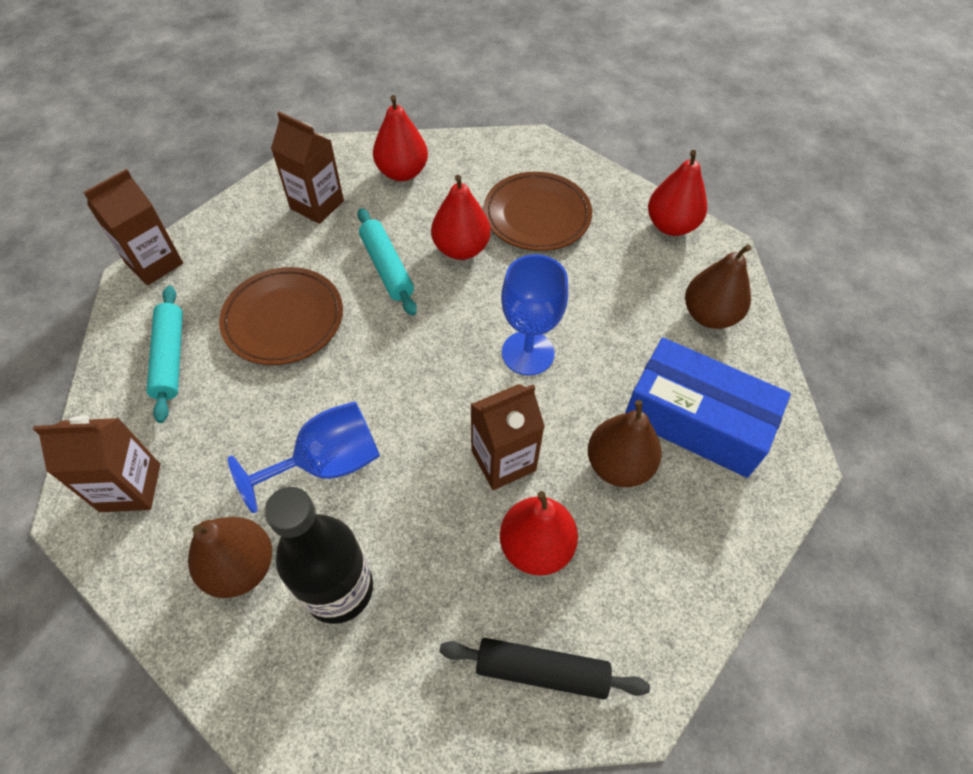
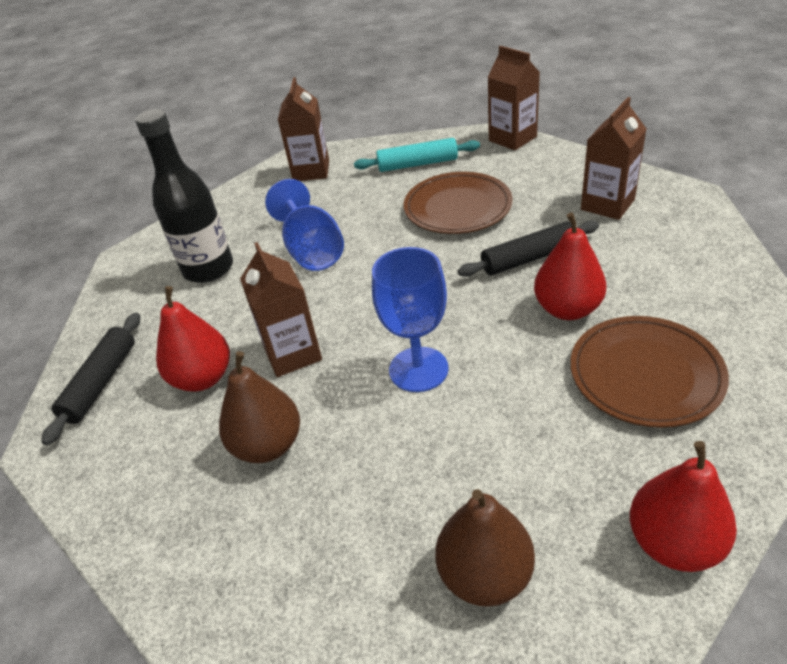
camera: 100 degrees right, 15 degrees down
brown pear [188,517,272,598] -> none
turquoise rolling pin [357,208,417,316] -> black rolling pin [457,221,599,277]
red pear [373,95,428,181] -> none
blue box [625,337,791,478] -> none

